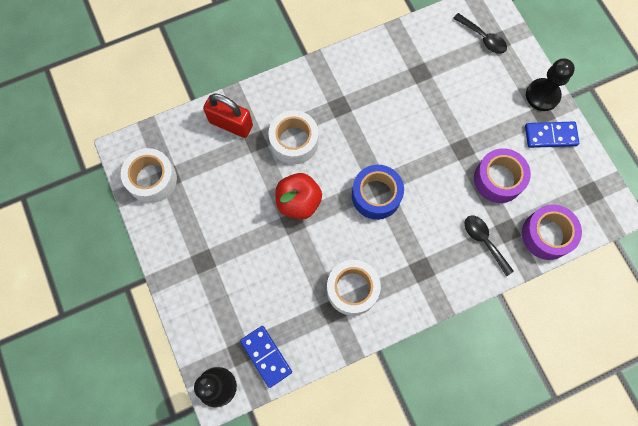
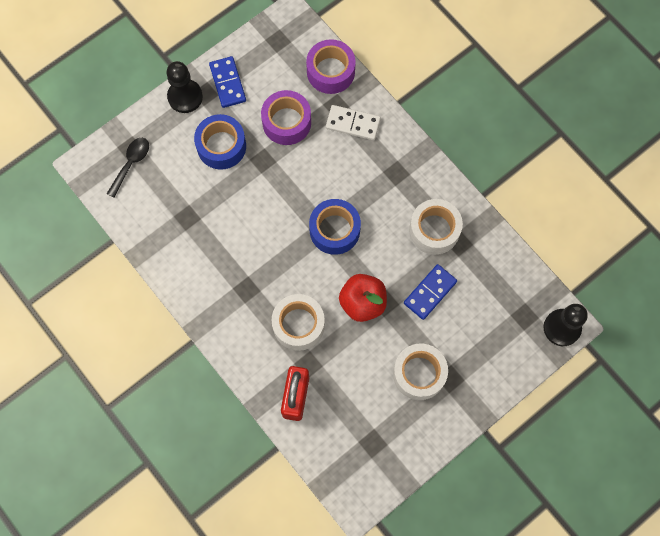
camera: 105 degrees left, 0 degrees up
white tape [121,148,177,203] -> white tape moved to [393,344,448,400]
blue domino [240,326,292,388] -> blue domino moved to [404,264,457,320]
black spoon [465,216,514,277] -> white domino [326,105,381,140]
none -> blue tape [194,114,246,170]

